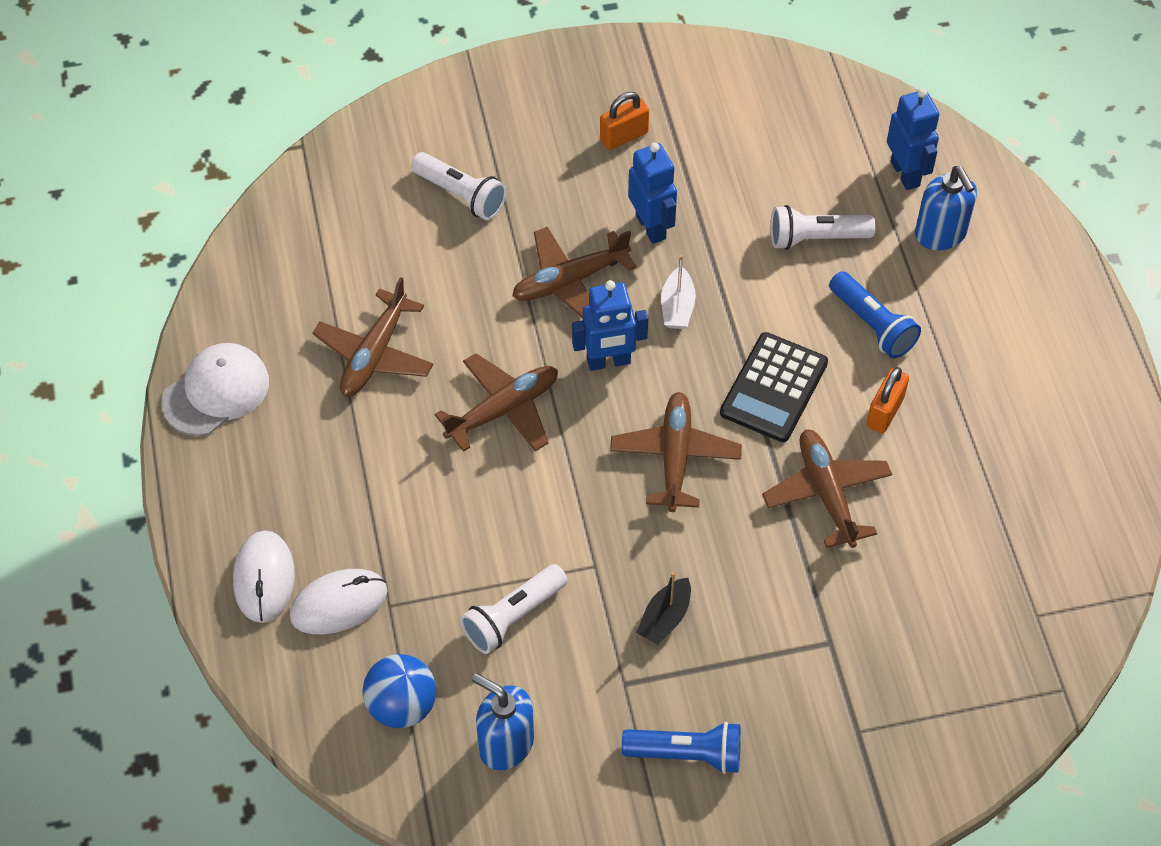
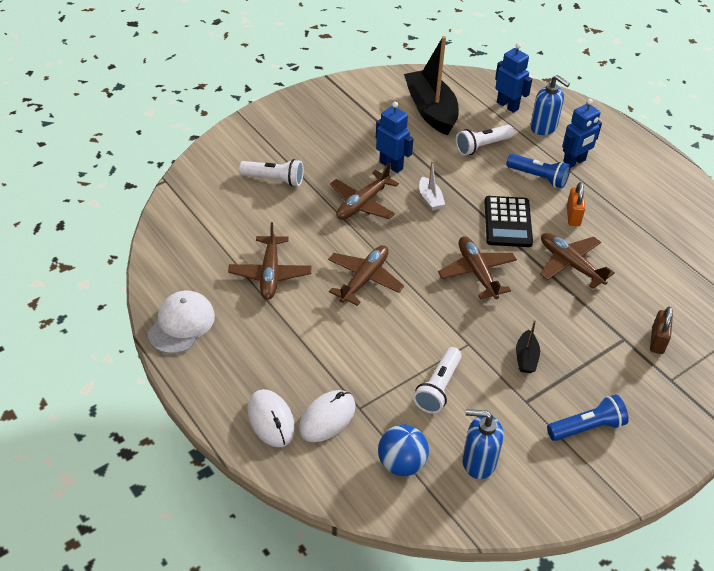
camera: 25 degrees left, 10 degrees down
blue robot [572,280,648,371] -> blue robot moved to [562,99,602,168]
orange padlock [600,92,649,150] -> none
none -> black boat [404,36,459,136]
none -> brown padlock [650,307,673,354]

